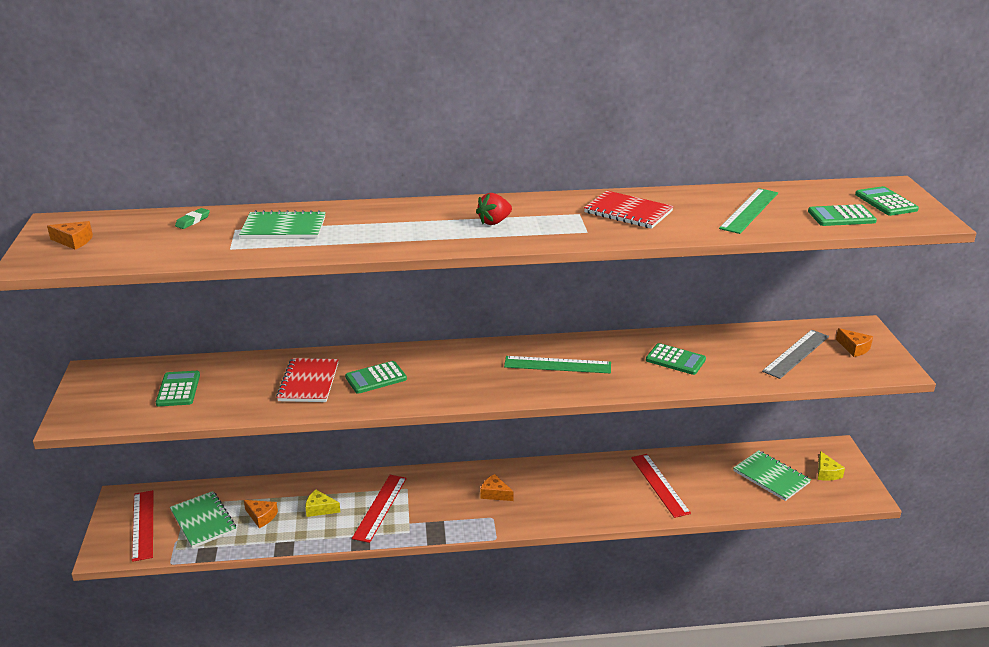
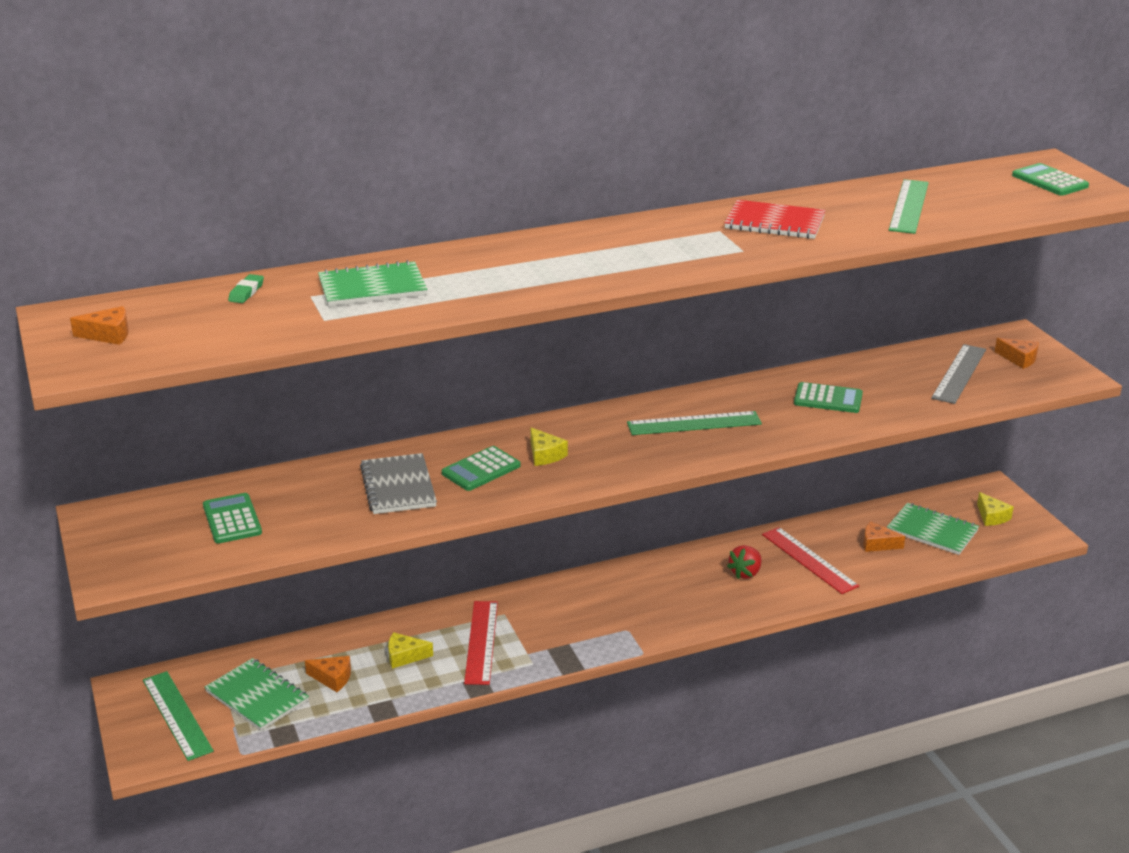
camera: 15 degrees left, 0 degrees up
red ruler [132,490,153,562] -> green ruler [143,671,214,761]
red notebook [276,358,339,402] -> grey notebook [360,453,437,514]
red strawberry [476,193,512,225] -> red strawberry moved to [727,545,762,579]
orange cheese [481,474,514,501] -> orange cheese moved to [863,521,905,552]
green calculator [808,204,877,226] -> none
none -> yellow cheese [530,427,568,466]

